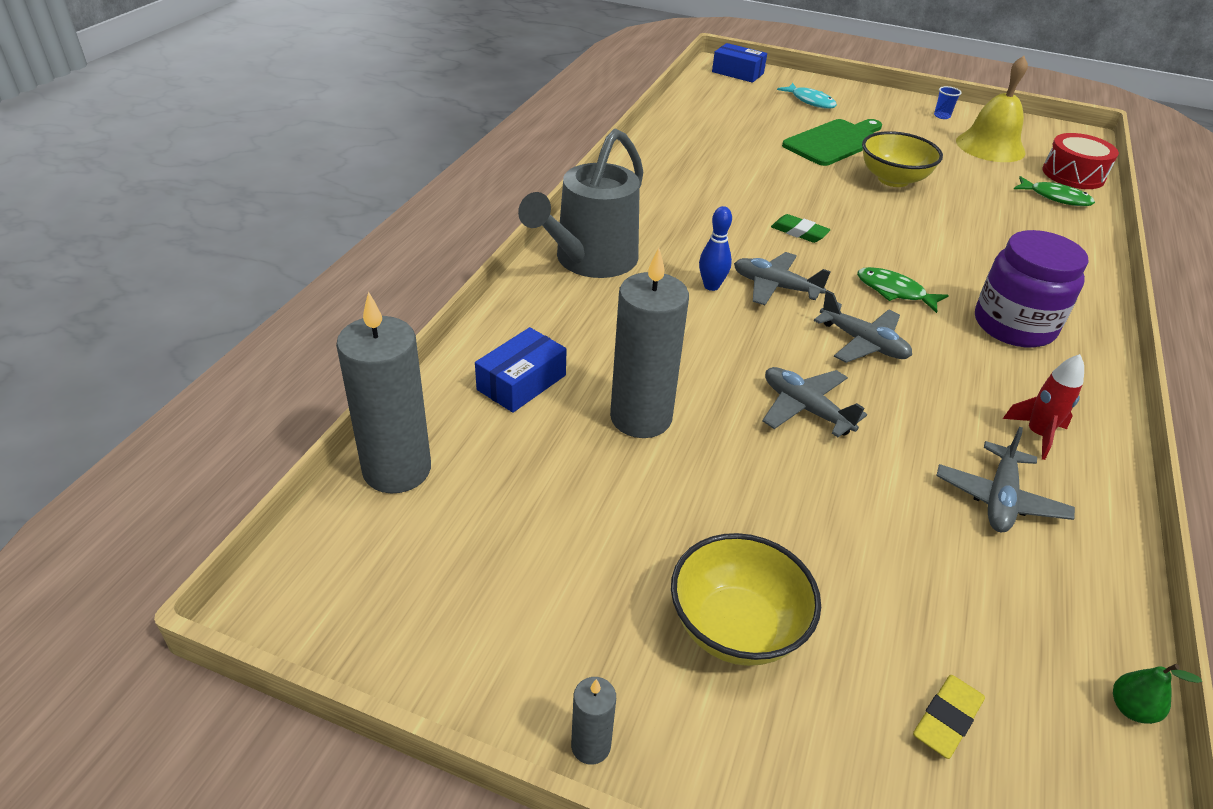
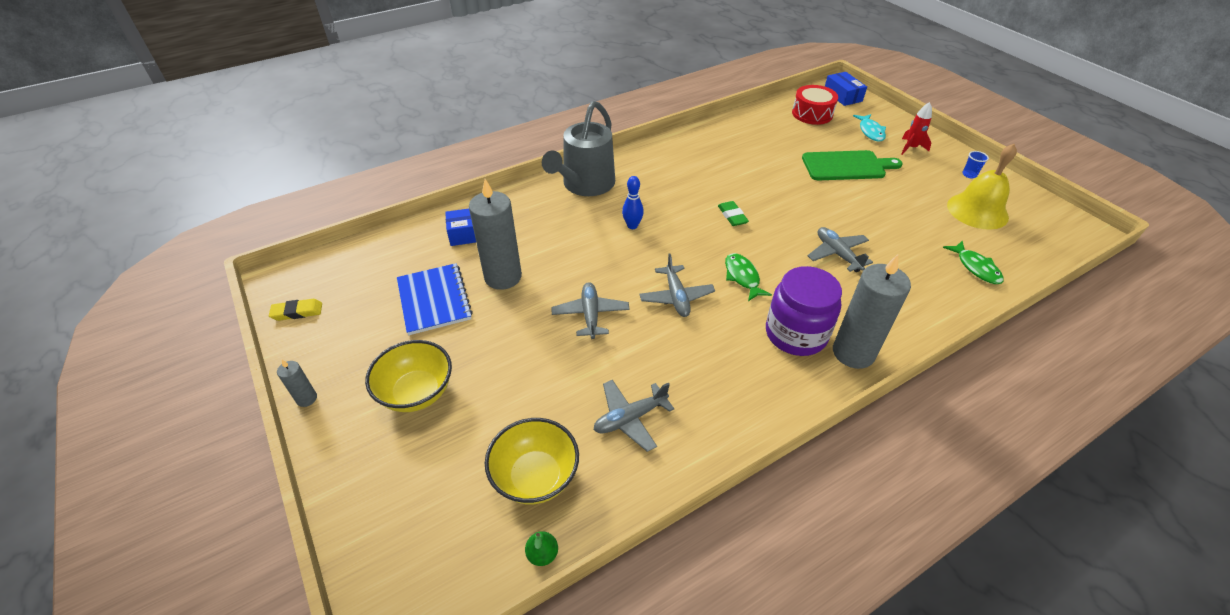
camera: 40 degrees right, 5 degrees up
grey candle [336,291,431,494] -> grey candle moved to [833,254,911,369]
grey watering can [518,129,643,278] -> grey watering can turned 45 degrees counterclockwise [542,101,615,196]
grey plane [734,252,831,305] -> grey plane moved to [808,227,873,272]
yellow bowl [862,131,943,187] -> yellow bowl moved to [485,418,579,504]
yellow eraser [913,675,985,759] -> yellow eraser moved to [269,299,322,321]
red rocket [1003,354,1084,460] -> red rocket moved to [901,102,932,155]
red drum [1042,133,1119,189] -> red drum moved to [792,85,838,125]
none -> blue notebook [397,263,473,335]

